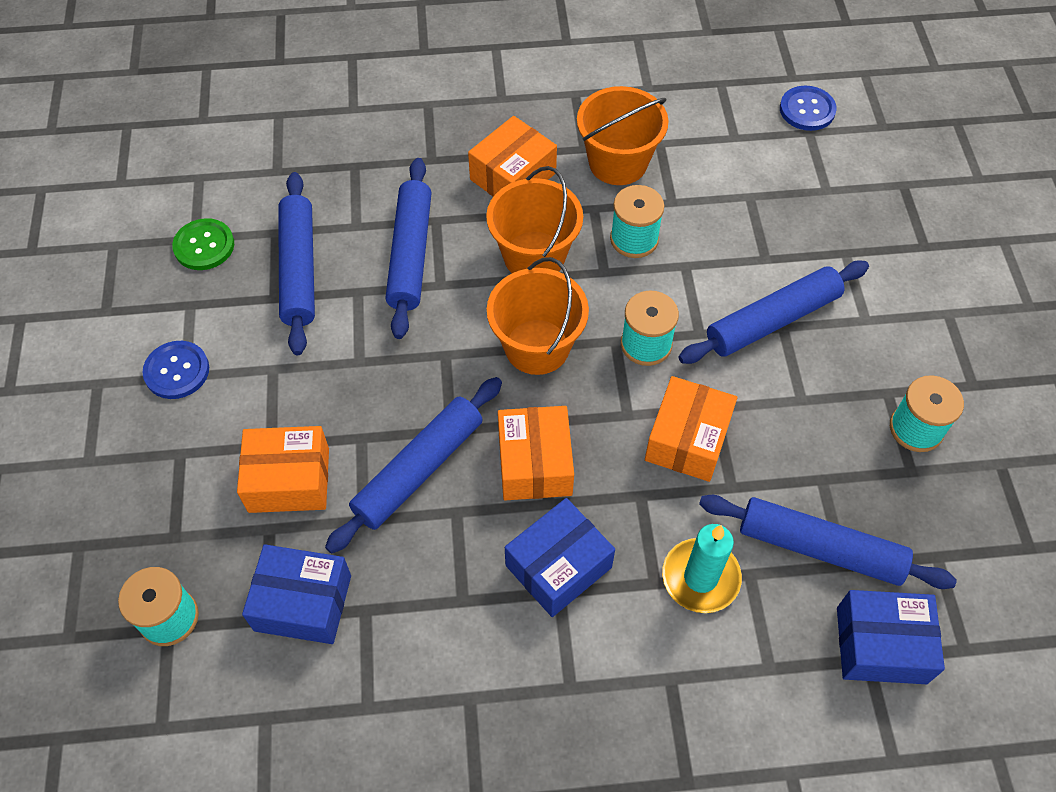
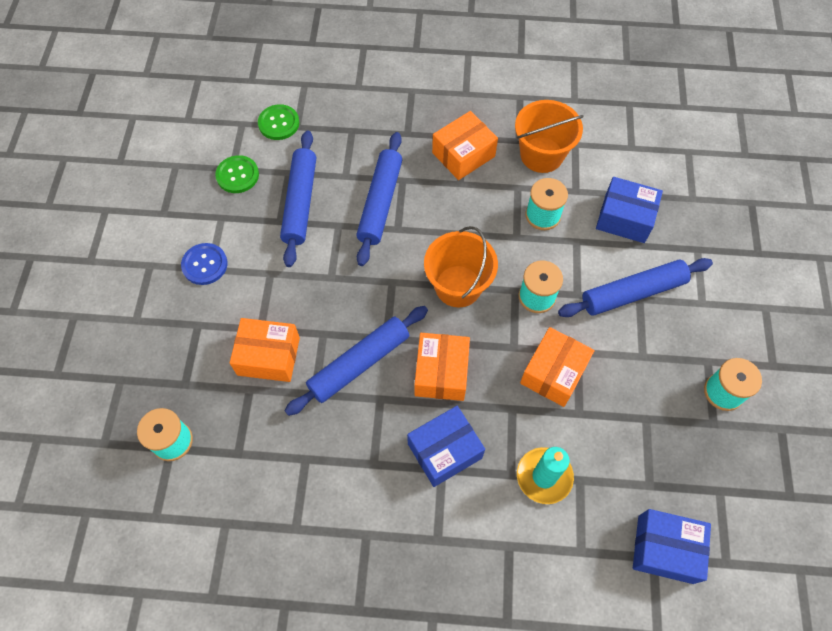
camera: 10 degrees right, 5 degrees up
blue box [242,544,351,644] -> blue box moved to [596,177,663,243]
orange bucket [486,166,583,273] -> none
blue rolling pin [699,495,957,589] -> none
blue button [780,86,837,131] -> none
none -> green button [258,104,300,140]

